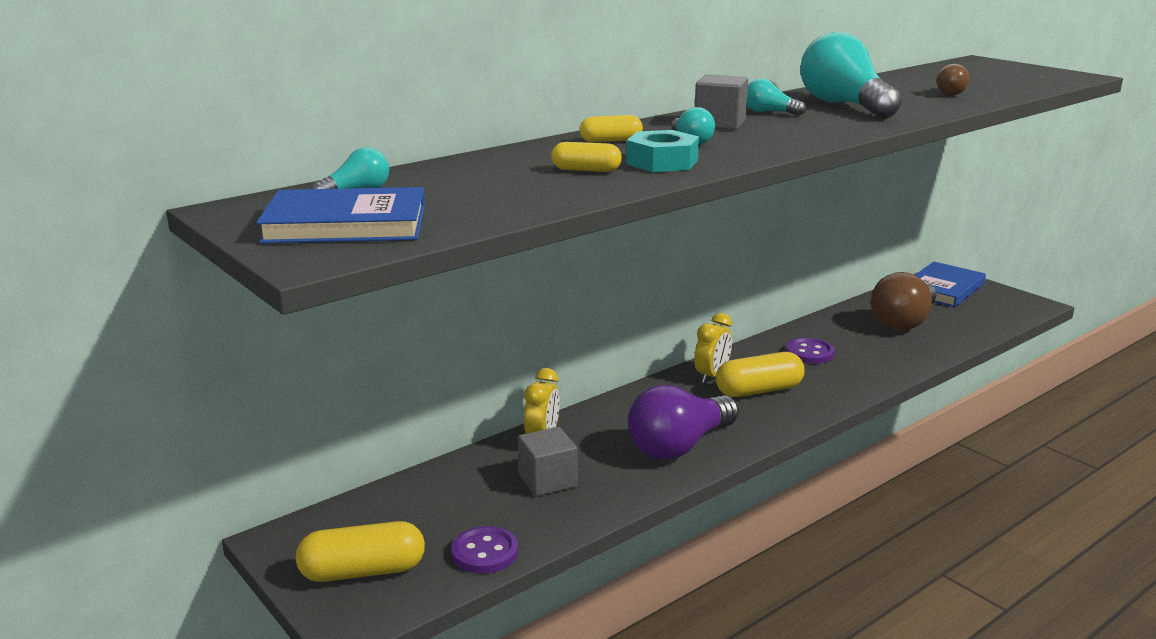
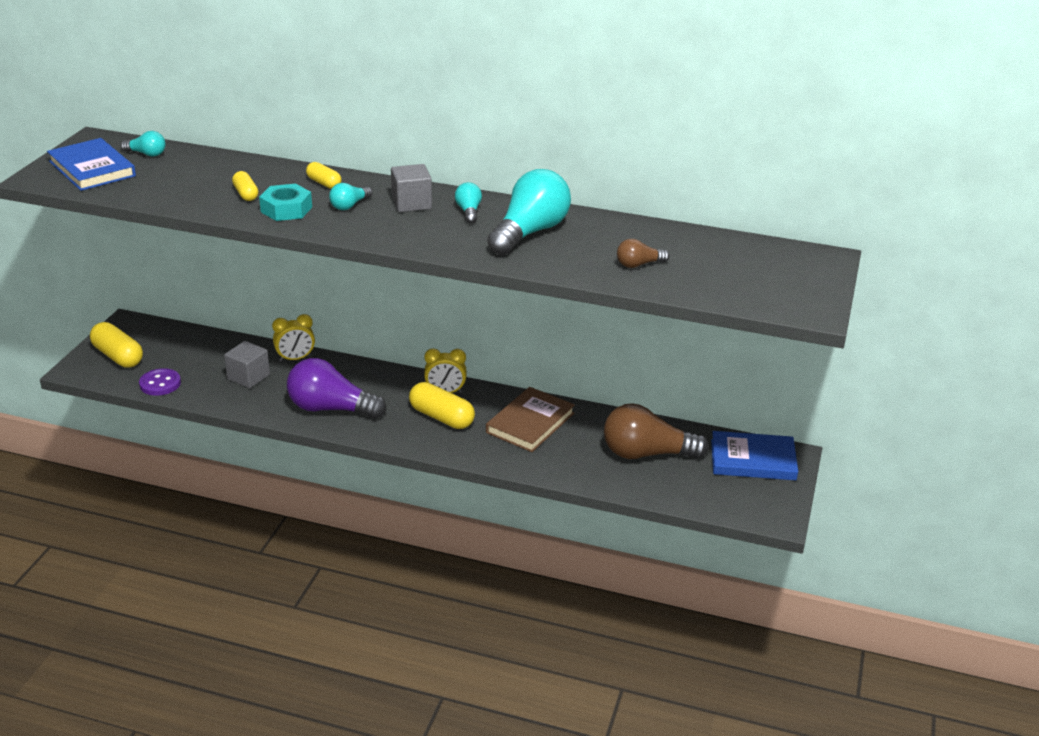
camera: 55 degrees right, 10 degrees up
purple button [786,338,834,364] -> brown book [486,387,575,452]

